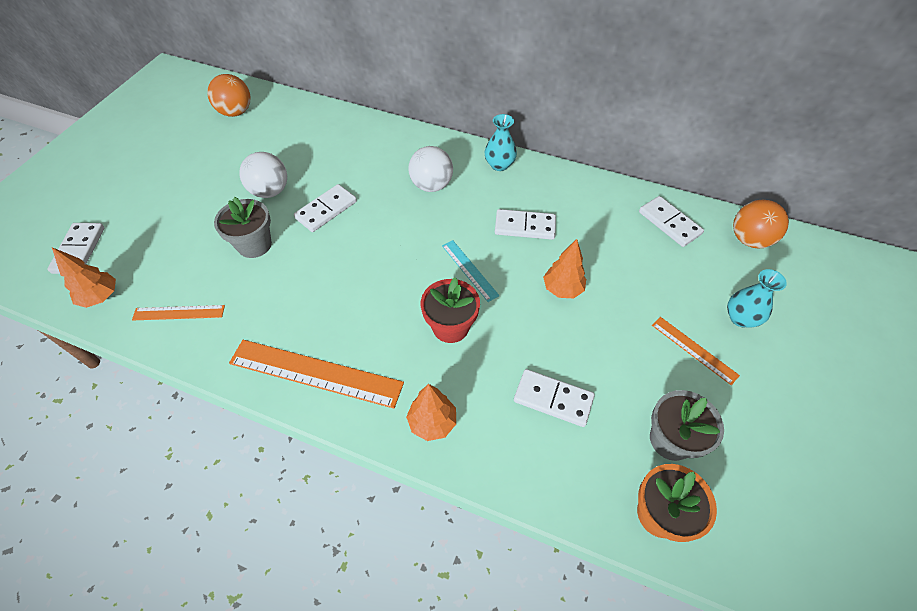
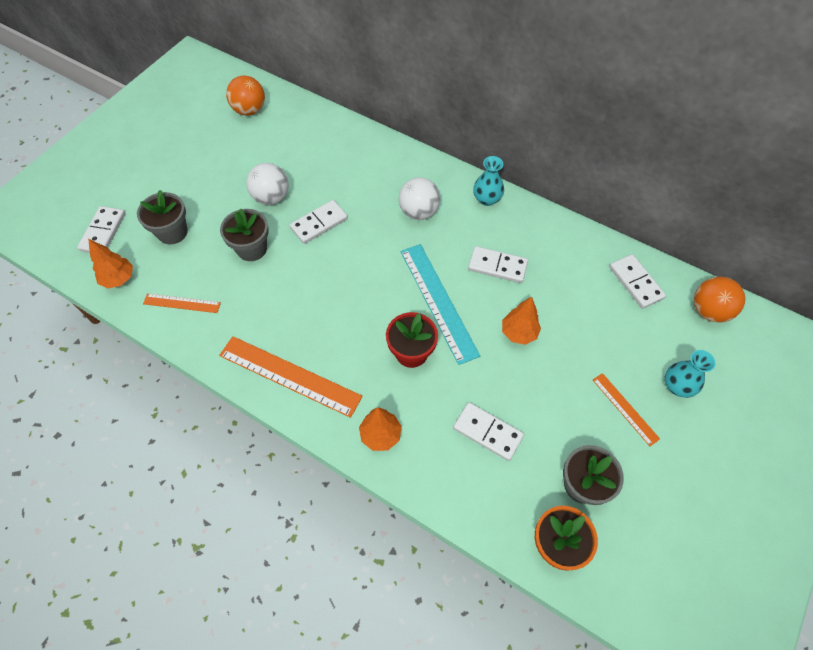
camera: 10 degrees right, 5 degrees up
turquoise ruler [442,240,500,302] -> turquoise ruler [400,244,480,365], size x1.86
none -> grey flower pot [137,190,188,244]

